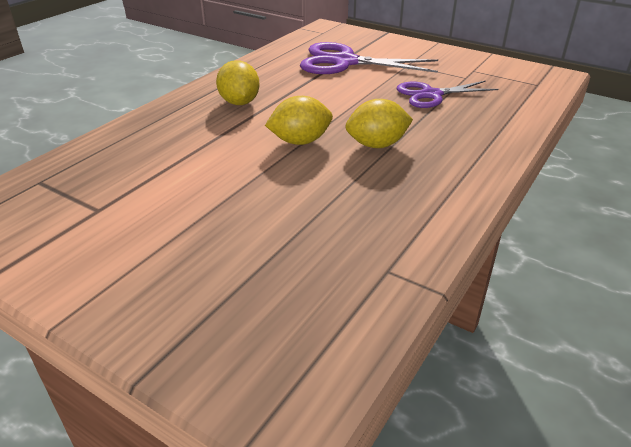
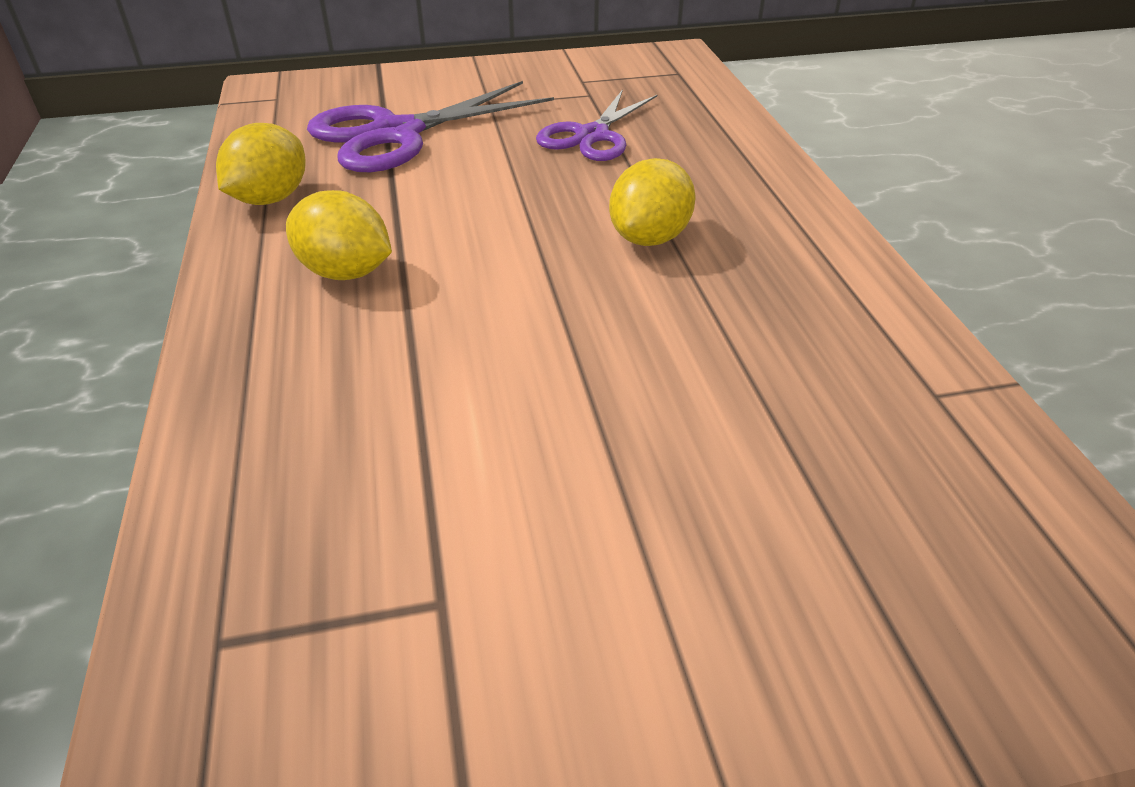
camera: 45 degrees left, 5 degrees up
yellow lemon [265,96,333,145] -> yellow lemon moved to [216,123,306,205]

